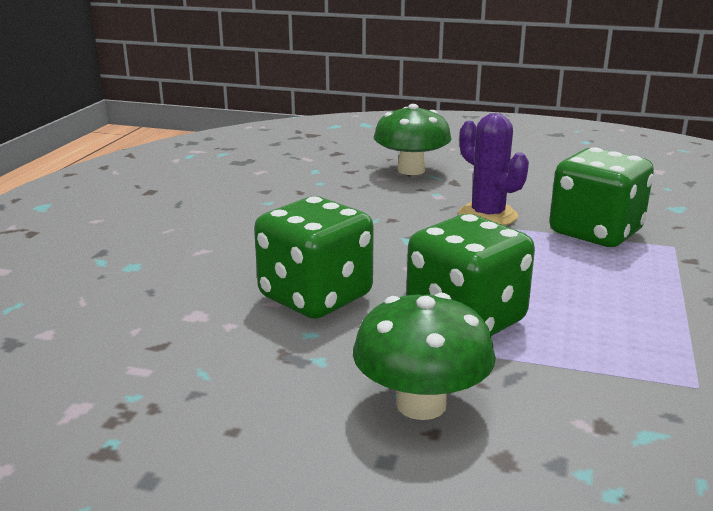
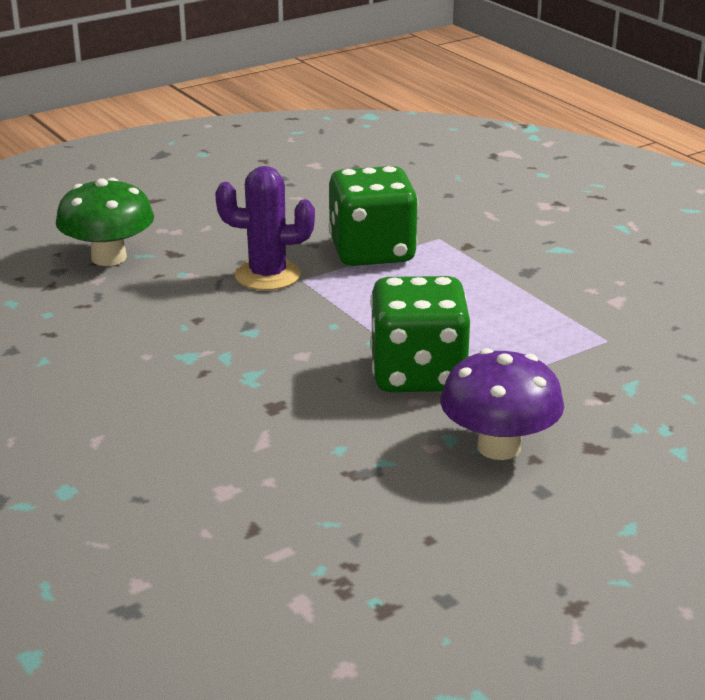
camera: 50 degrees left, 5 degrees up
green dice [254,197,374,319] -> none
green mushroom [353,293,496,420] -> purple mushroom [440,348,564,460]

